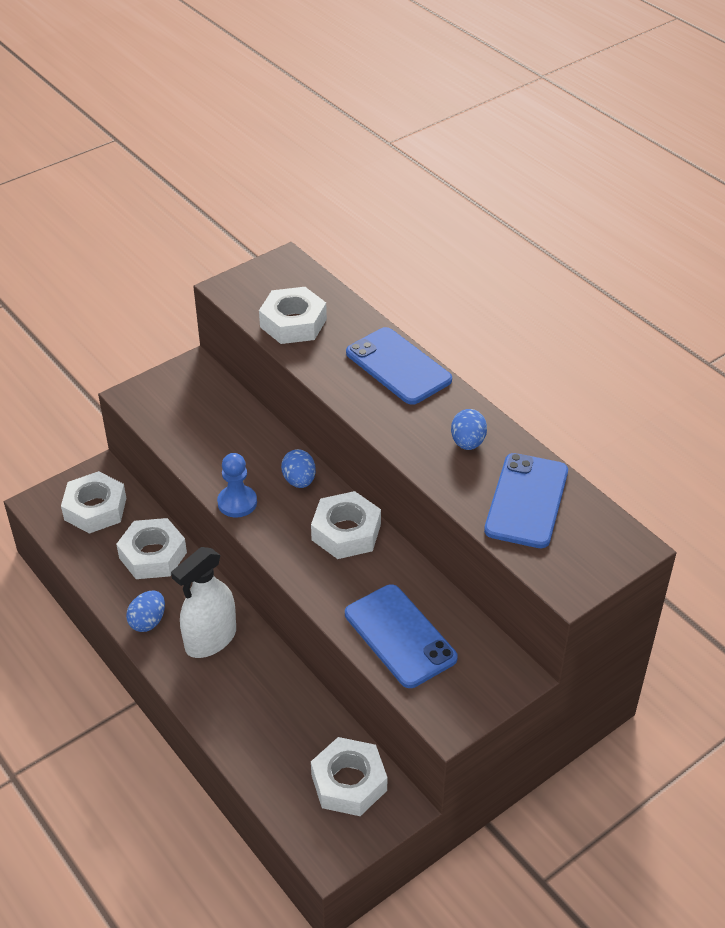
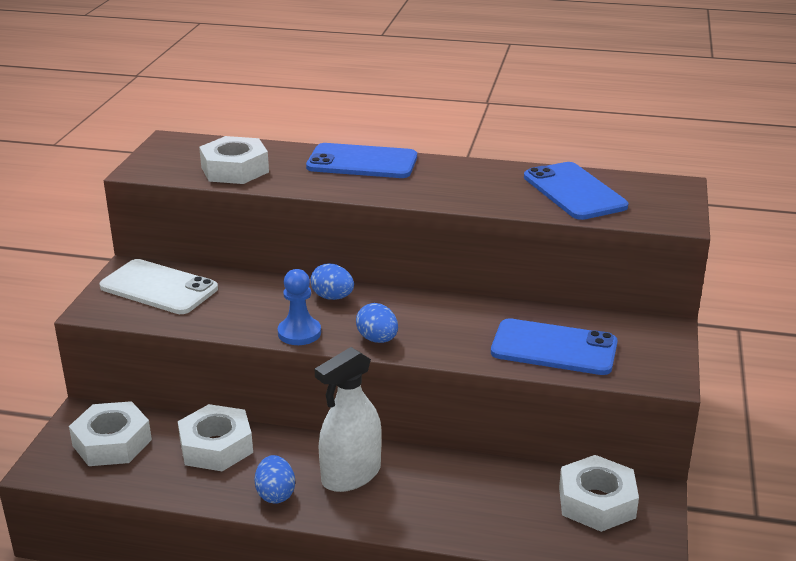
camera: 40 degrees left, 15 degrees down
white spray bottle [171,547,236,658] -> white spray bottle turned 45 degrees clockwise [315,347,382,492]
white nut [311,491,381,559] -> none
blue egg [451,409,487,450] -> blue egg moved to [356,303,398,343]
none -> white phone [99,259,218,314]

